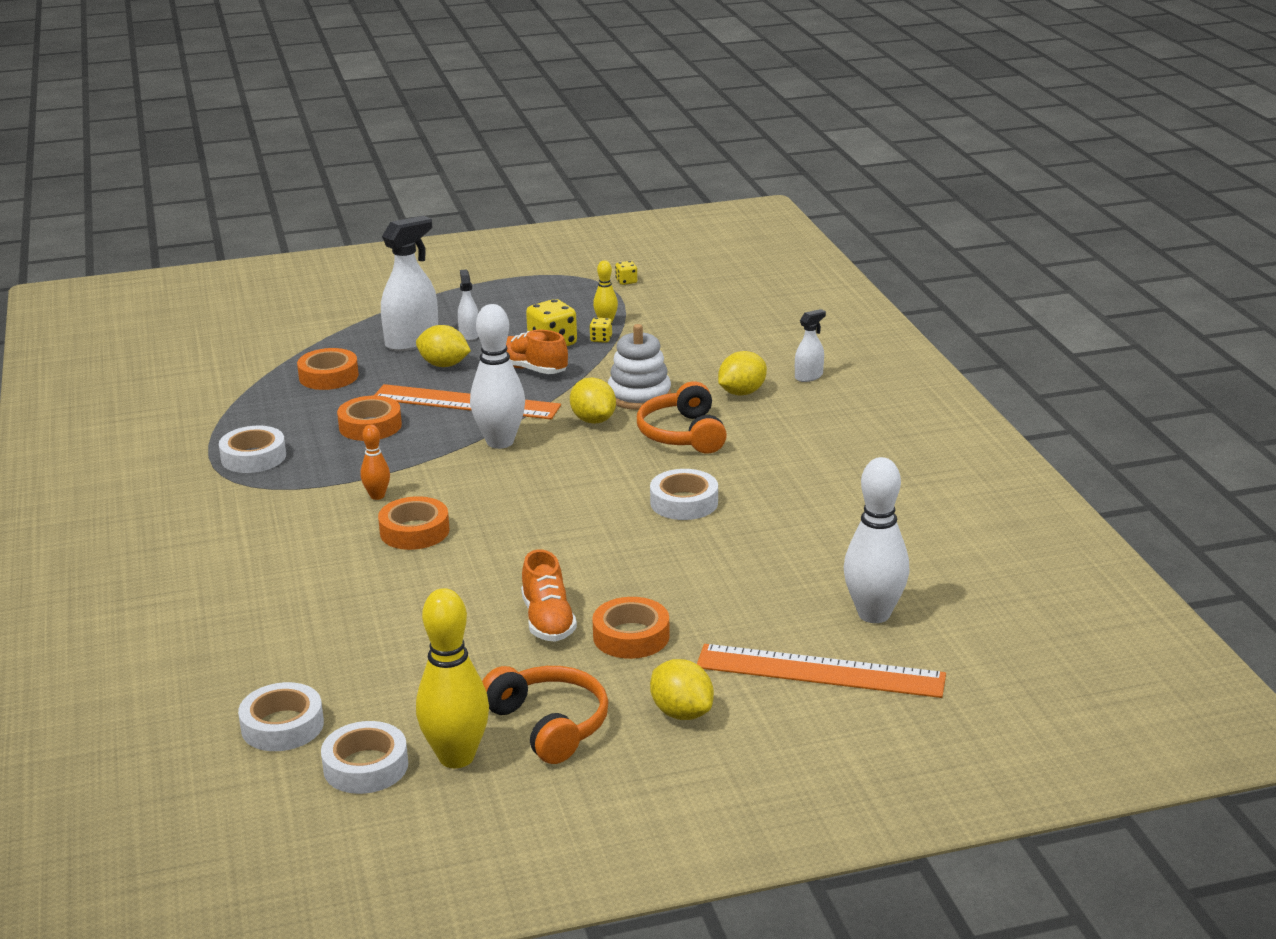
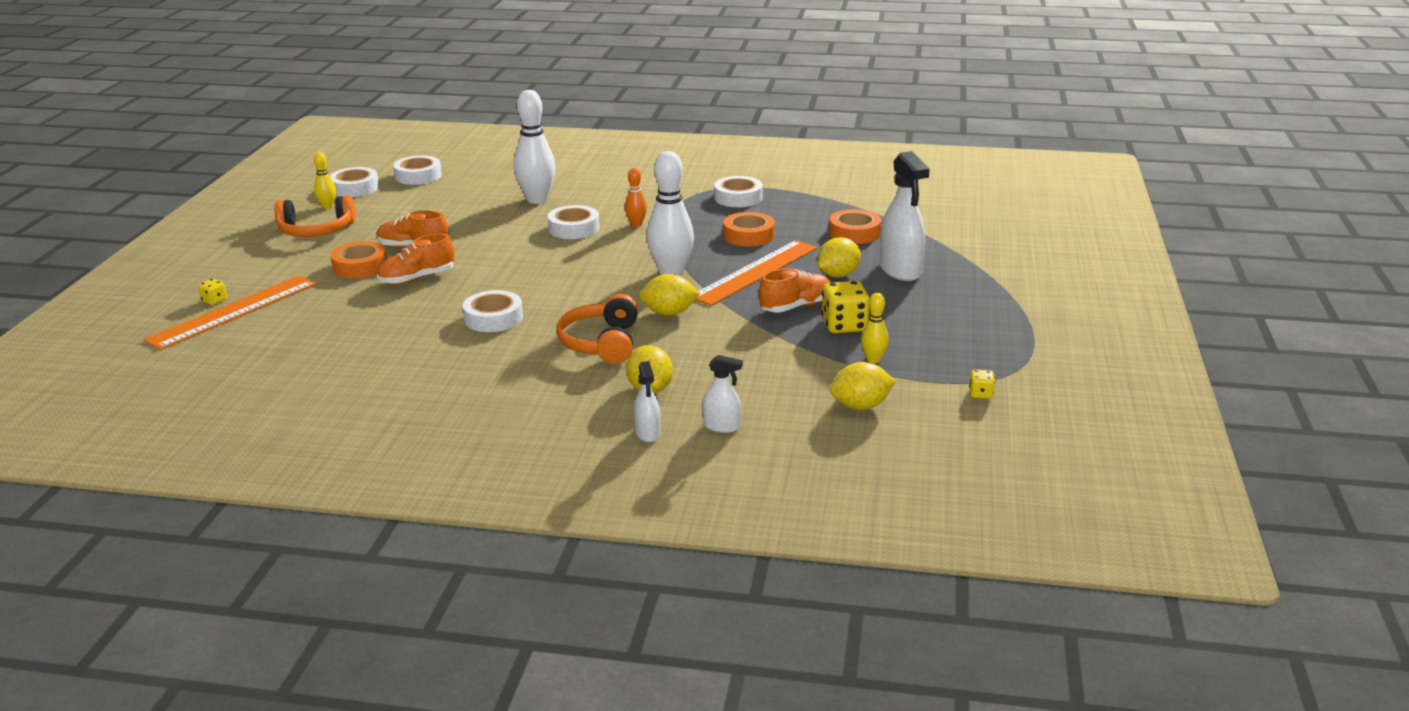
camera: 115 degrees right, 0 degrees up
orange tape [378,496,449,550] -> white tape [548,205,599,239]
yellow bowling pin [416,588,489,768] -> yellow bowling pin [313,152,336,209], size x0.51
white spray bottle [458,269,479,341] -> white spray bottle moved to [703,355,743,433]
yellow dice [589,318,612,343] -> yellow dice moved to [198,279,227,305]
white stacking toy [608,324,671,410] -> none
orange headphones [637,381,727,454] -> orange headphones turned 105 degrees counterclockwise [557,294,638,364]
yellow lemon [650,659,714,720] -> yellow lemon moved to [830,362,896,410]
white bowling pin [844,457,910,623] -> white bowling pin moved to [514,90,556,204]
none -> orange shoe [377,233,455,285]

